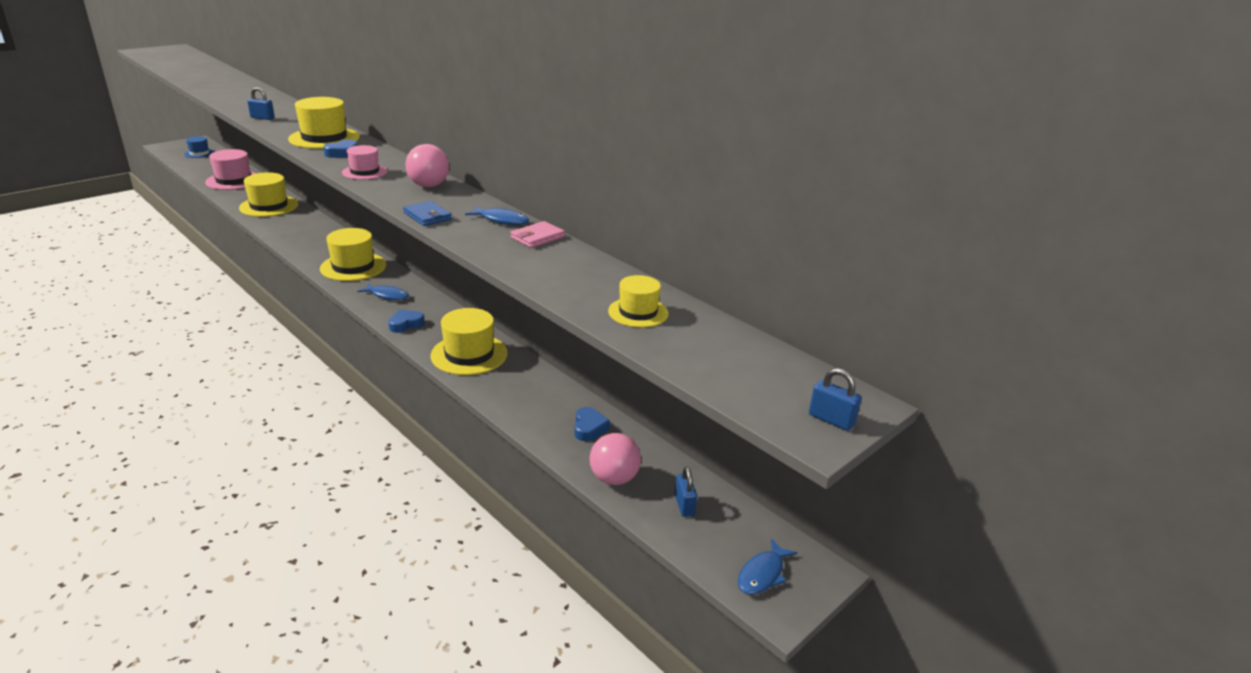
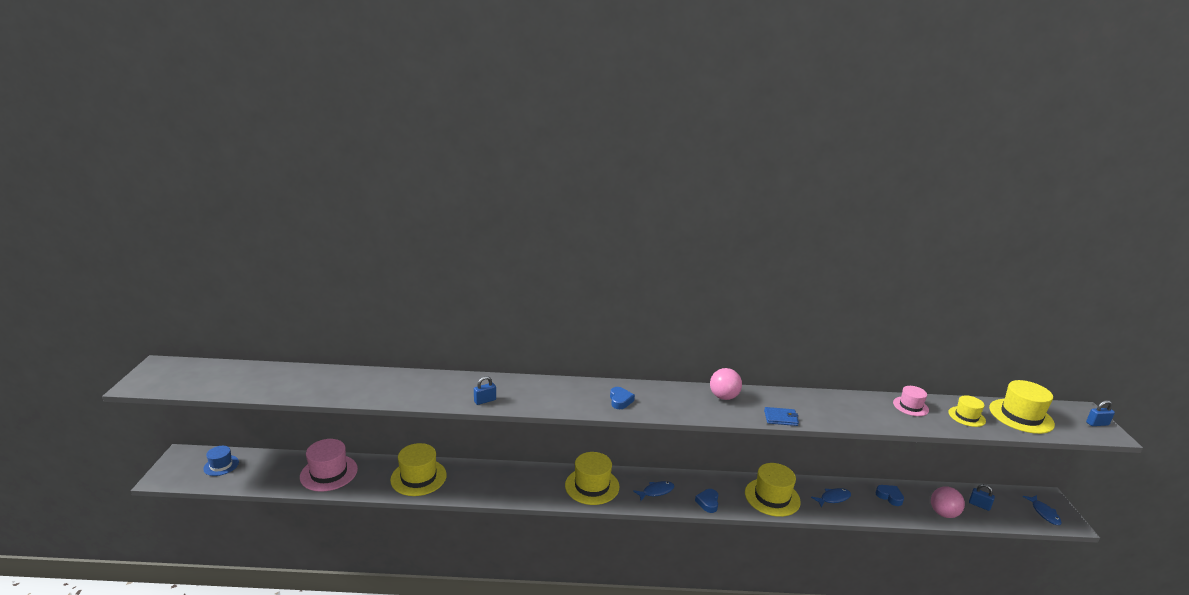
camera: 45 degrees left, 5 degrees down
yellow hat [288,97,360,149] -> yellow hat moved to [989,380,1055,434]
pink hat [342,145,387,180] -> pink hat moved to [893,386,929,416]
blue fish [465,206,529,225] -> blue fish moved to [811,488,851,508]
pink wallet [510,221,565,248] -> none

